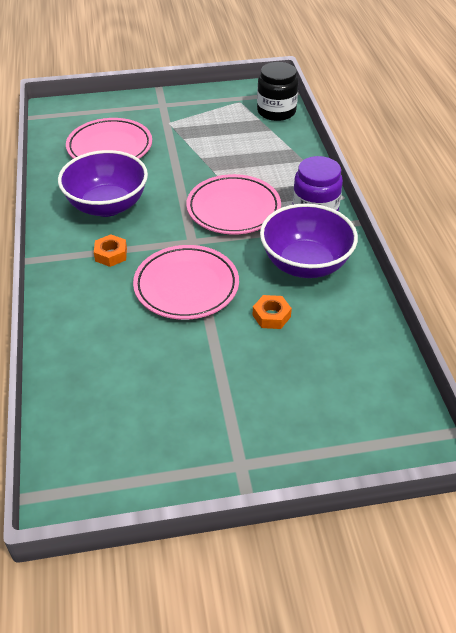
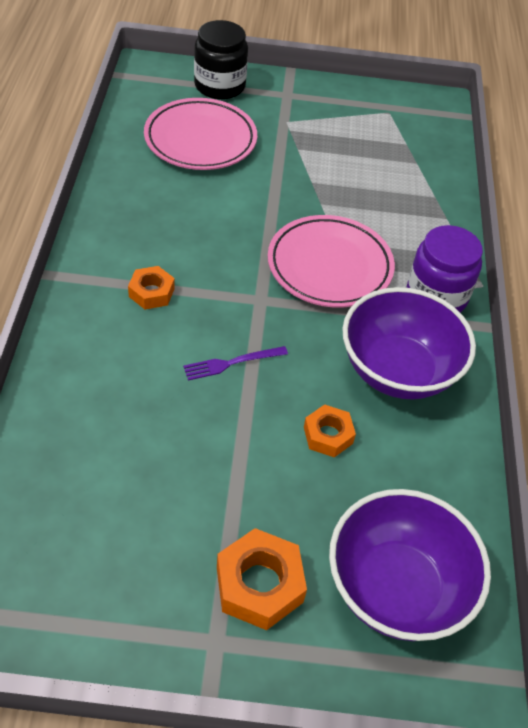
camera: 10 degrees right, 5 degrees up
purple bowl [58,150,148,217] -> purple bowl moved to [329,489,491,641]
pink plate [133,245,239,320] -> purple fork [183,346,288,381]
black jar [257,62,299,121] -> black jar moved to [194,20,248,100]
none -> orange nut [217,528,307,630]

